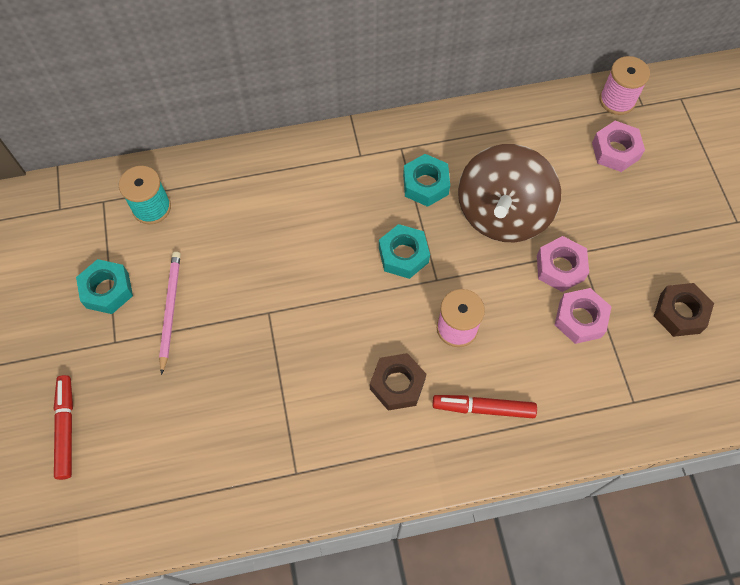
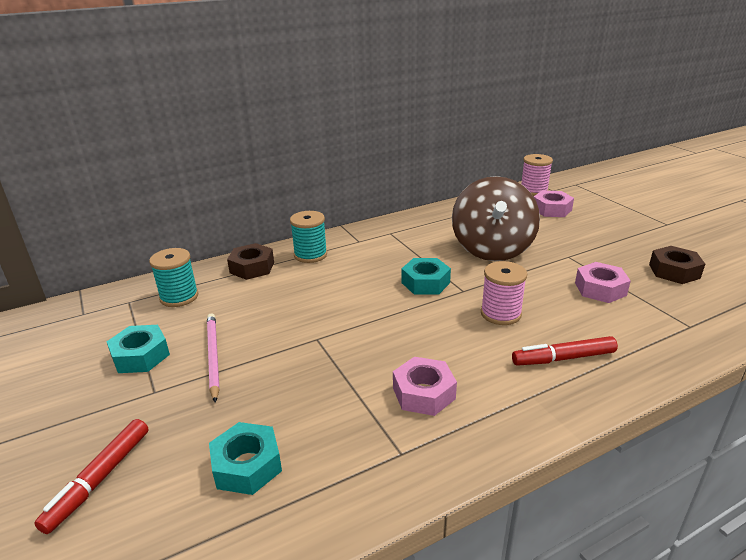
camera: 15 degrees left, 35 degrees down
red marker [54,375,73,480] -> red marker turned 135 degrees counterclockwise [34,419,148,534]
brown nut [370,353,426,411] -> brown nut moved to [227,243,274,280]
turquoise nut [403,154,450,207] -> turquoise nut moved to [209,422,282,495]
pink nut [537,236,589,292] -> pink nut moved to [393,357,457,416]
none -> turquoise spool [290,211,327,263]

